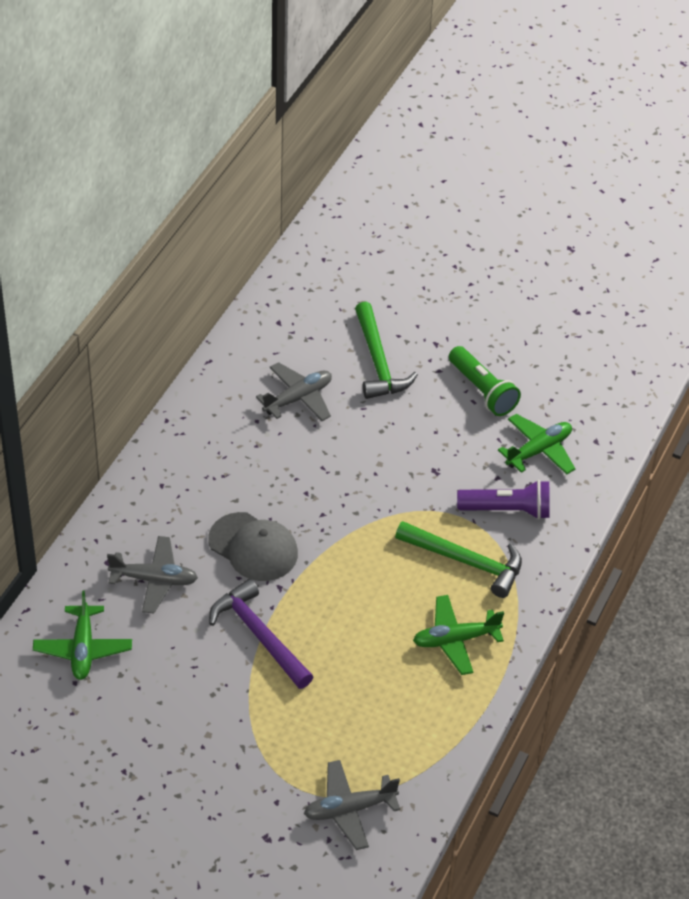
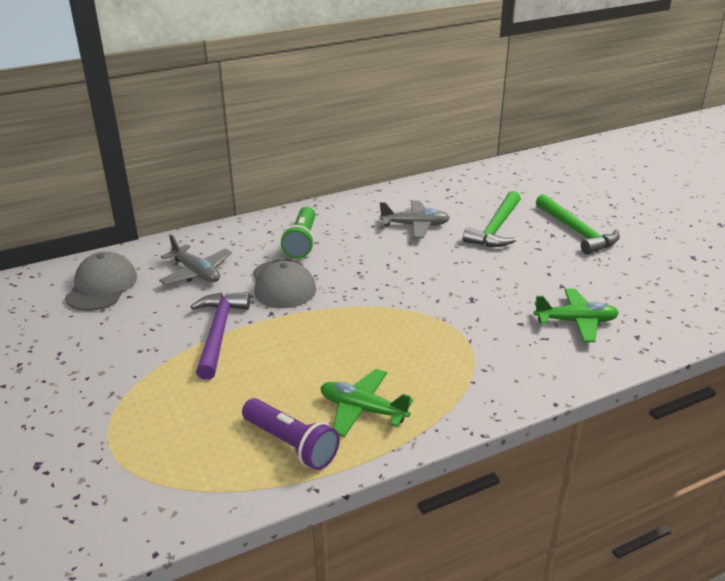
camera: 40 degrees right, 15 degrees down
green plane [33,591,132,680] -> grey cap [65,252,137,311]
grey plane [304,760,400,850] -> none
green hammer [395,521,522,598] -> green hammer moved to [536,194,620,255]
green flashlight [449,346,521,416] -> green flashlight moved to [281,207,315,258]
purple flashlight [457,480,550,519] -> purple flashlight moved to [242,398,340,470]

